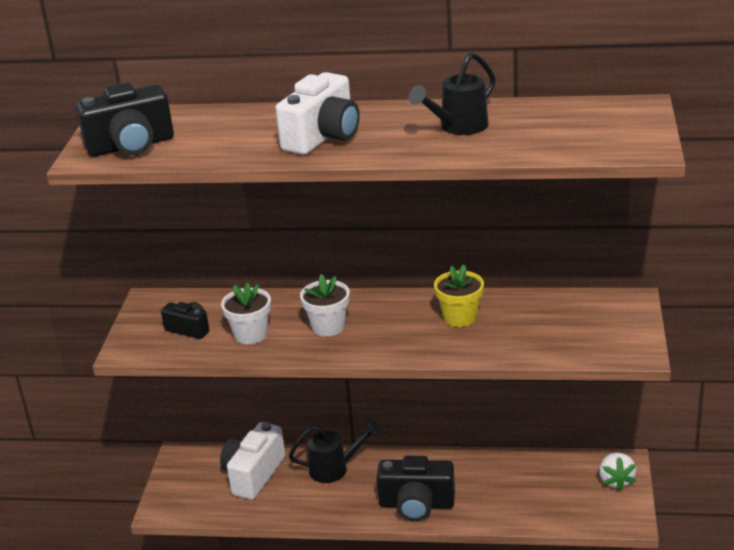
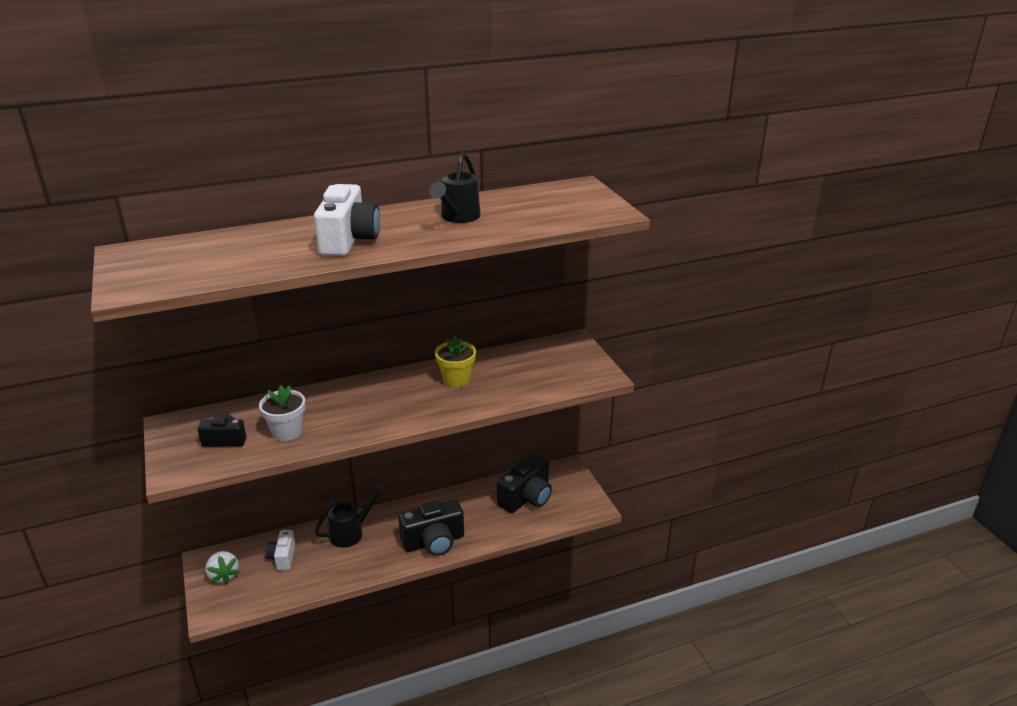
camera: 30 degrees left, 0 degrees up
black camera [76,83,174,157] -> black camera moved to [497,454,552,513]
white camera [220,422,285,500] -> white camera [266,530,295,570], size x0.58
white flower pot [300,274,350,337] -> none
white strawberry [599,452,636,491] -> white strawberry moved to [205,551,240,584]

